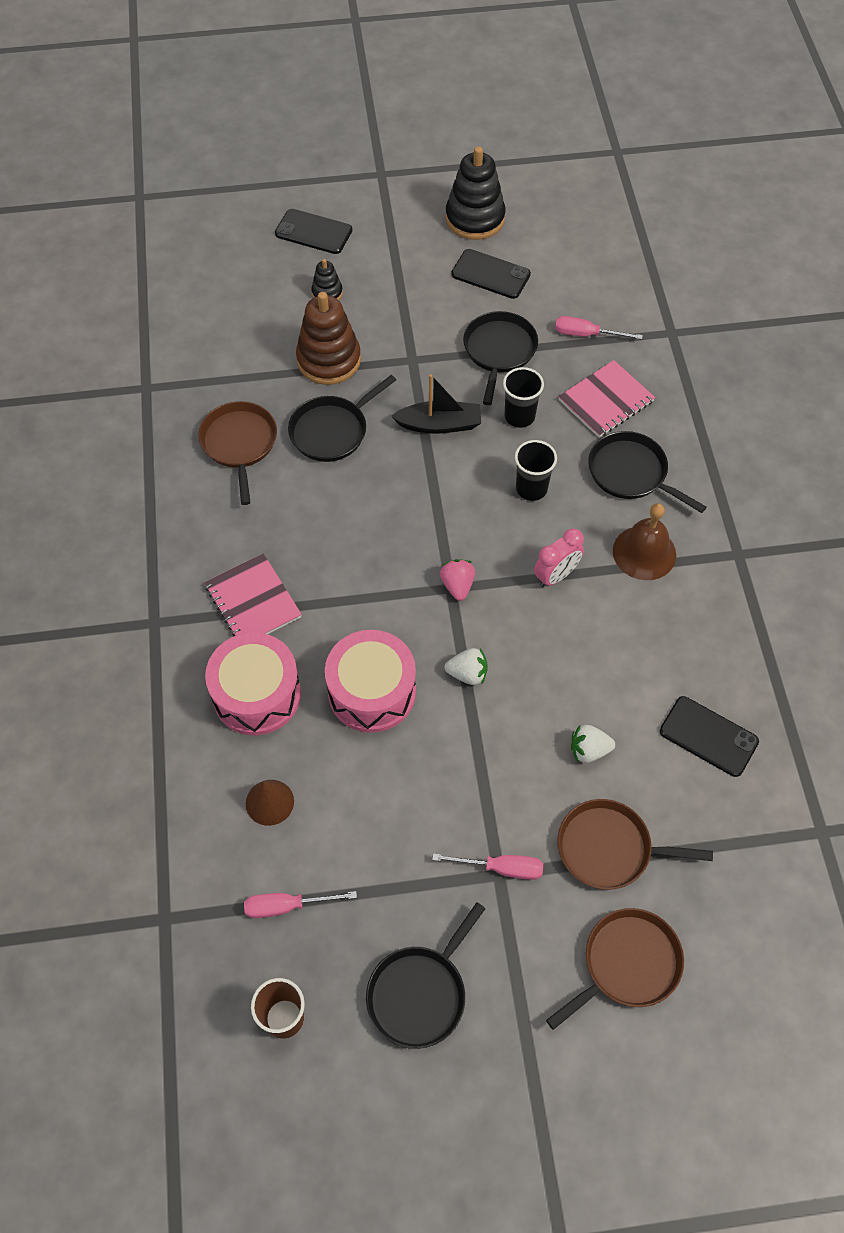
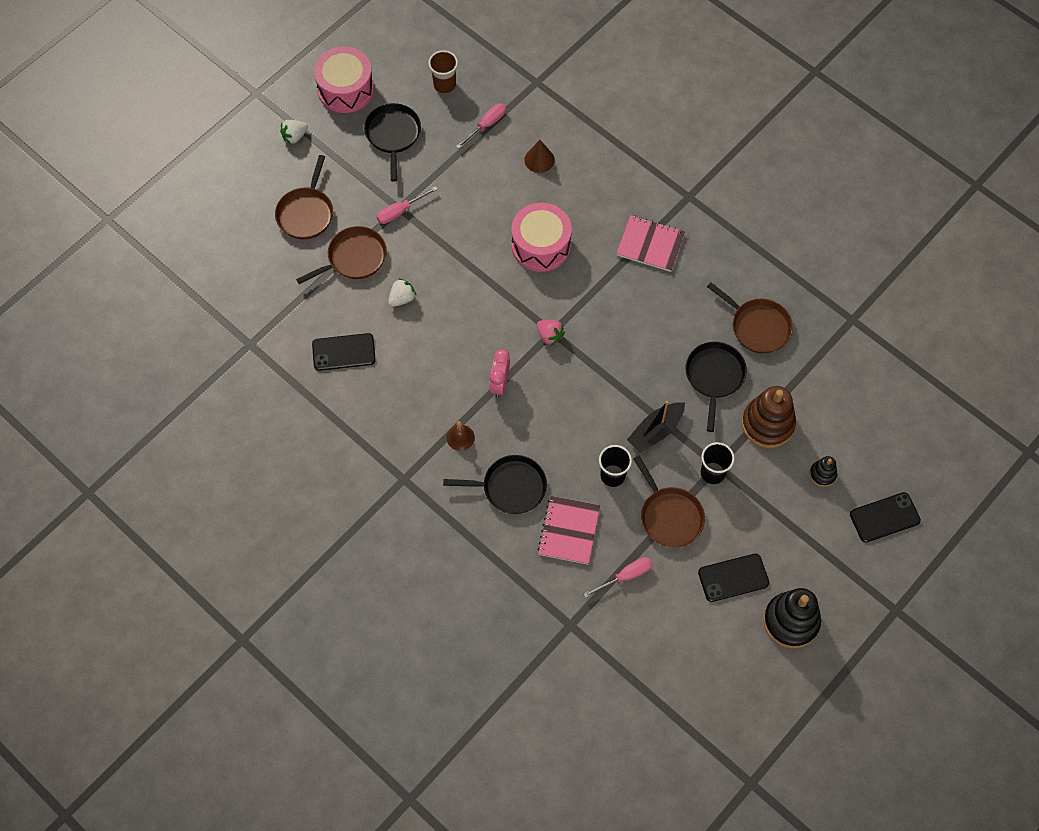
camera: 140 degrees right, 5 degrees up
pink drum [205,632,301,735] -> pink drum moved to [314,46,374,113]
white strawberry [445,648,488,685] -> white strawberry moved to [280,120,308,144]
black pan [463,311,538,405] -> brown pan [633,456,705,548]
black cup [515,440,557,501] -> black cup moved to [701,442,735,484]
brown bell [613,503,676,580] -> brown bell [447,421,475,451], size x0.59

